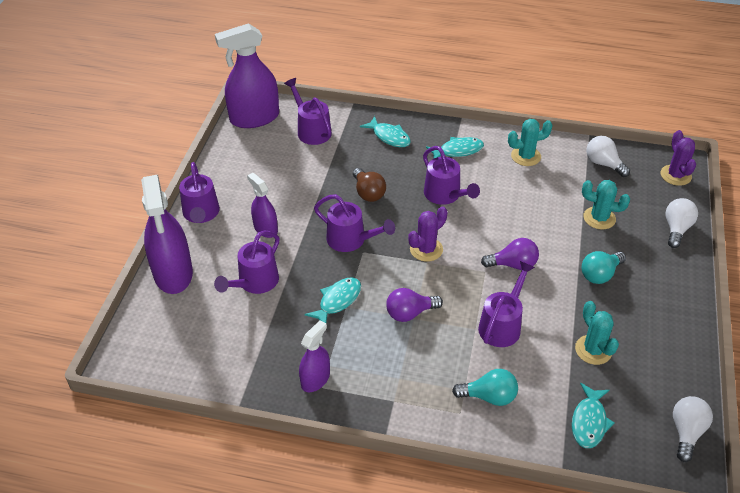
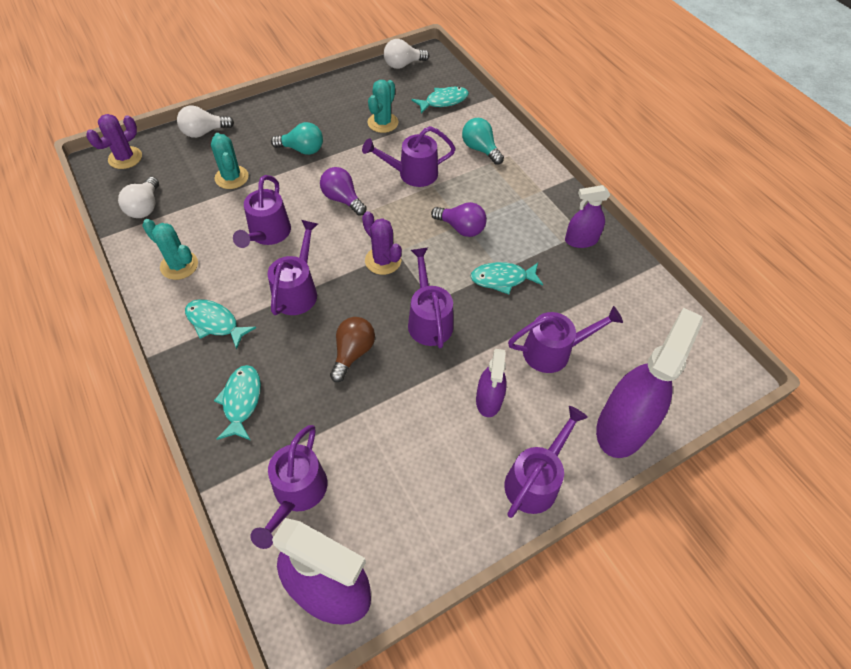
camera: 135 degrees left, 10 degrees up
purple cactus [408,206,447,262] -> purple cactus turned 45 degrees clockwise [362,211,402,275]
none -> purple watering can [233,175,291,248]

